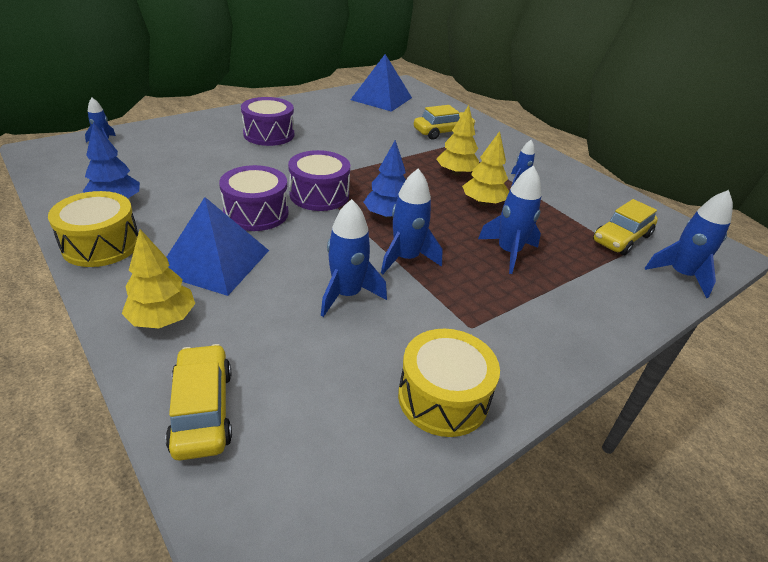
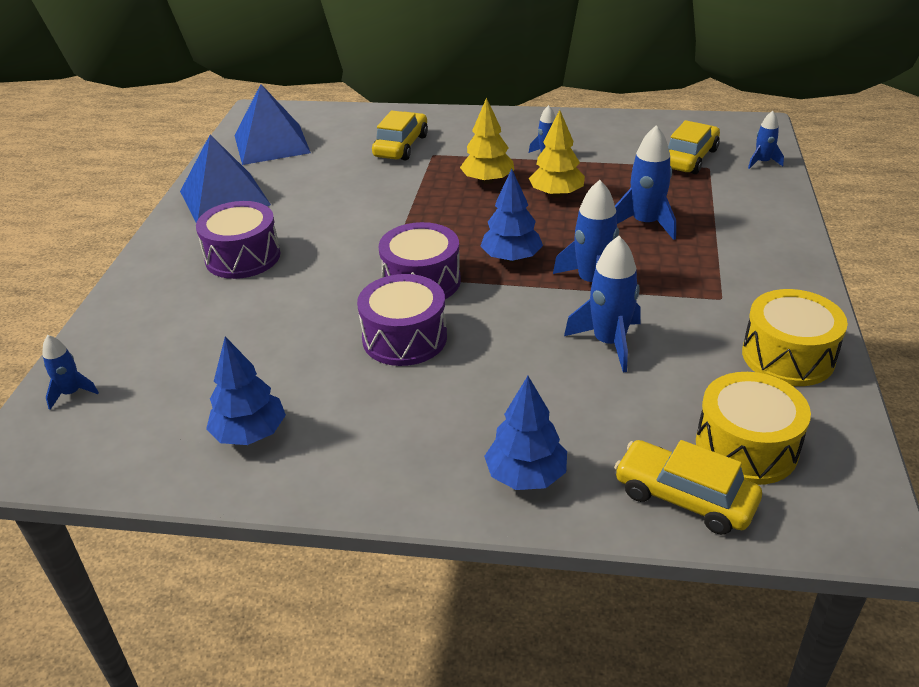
camera: 40 degrees left, 0 degrees up
yellow drum [48,191,138,267] -> yellow drum moved to [696,372,811,485]
yellow tree [122,229,196,328] -> blue tree [484,376,567,490]
blue pyramid [167,197,269,296] -> blue pyramid moved to [180,134,271,223]
yellow car [593,199,658,255] -> yellow car turned 150 degrees counterclockwise [668,120,720,174]
blue rocket [645,190,733,298] -> blue rocket [748,111,784,169], size x0.57

